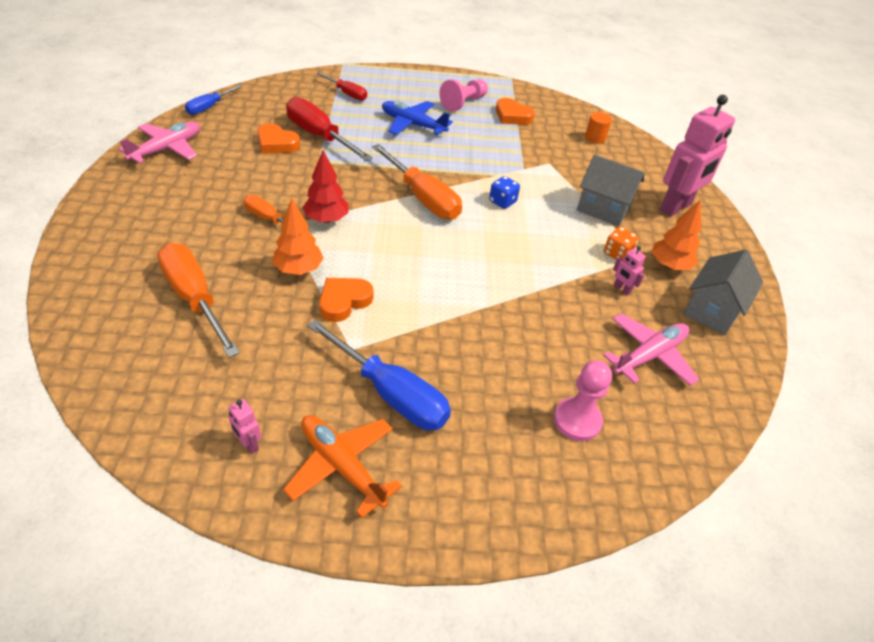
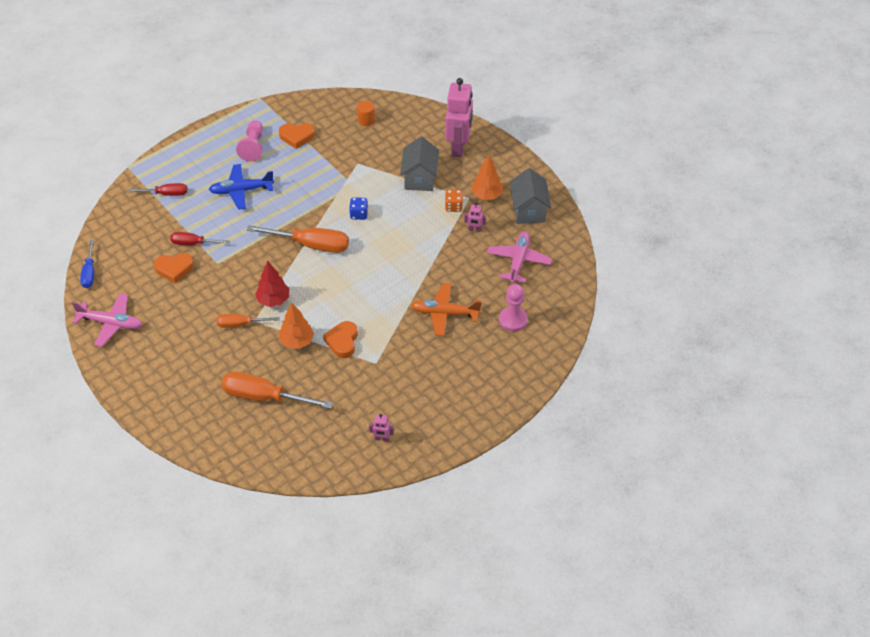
camera: 35 degrees left, 5 degrees up
pink plane [119,122,200,163] -> pink plane turned 105 degrees clockwise [72,293,142,347]
orange plane [283,415,402,518] -> orange plane moved to [411,283,482,336]
red screwdriver [286,97,373,161] -> red screwdriver [170,232,230,245], size x0.58
blue screwdriver [307,319,451,430] -> none
grey house [577,155,644,226] -> grey house turned 75 degrees counterclockwise [400,136,439,191]

